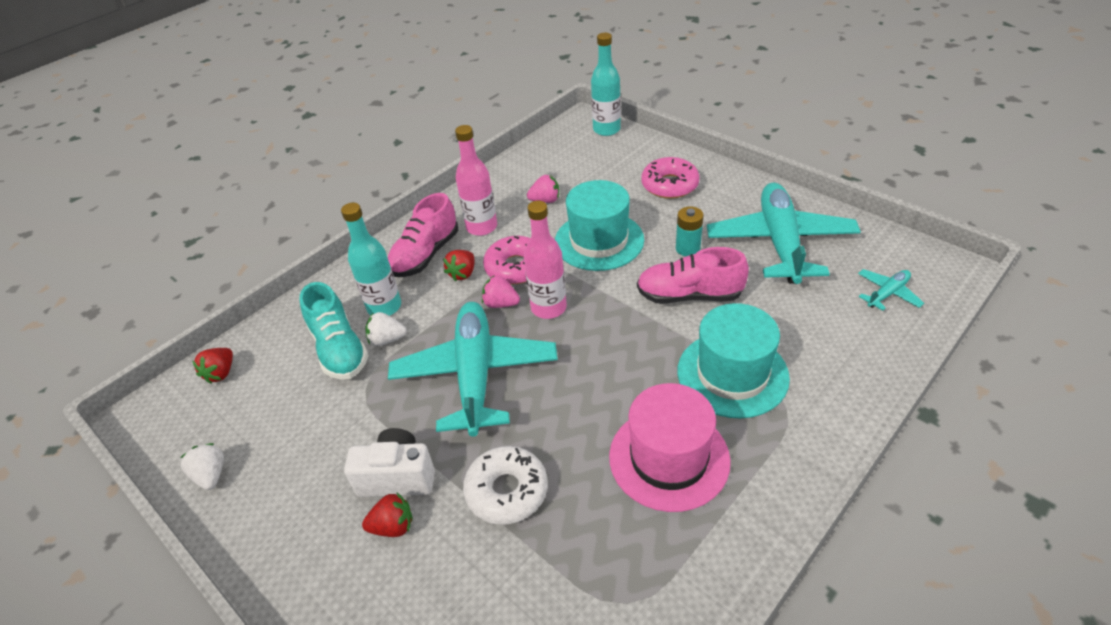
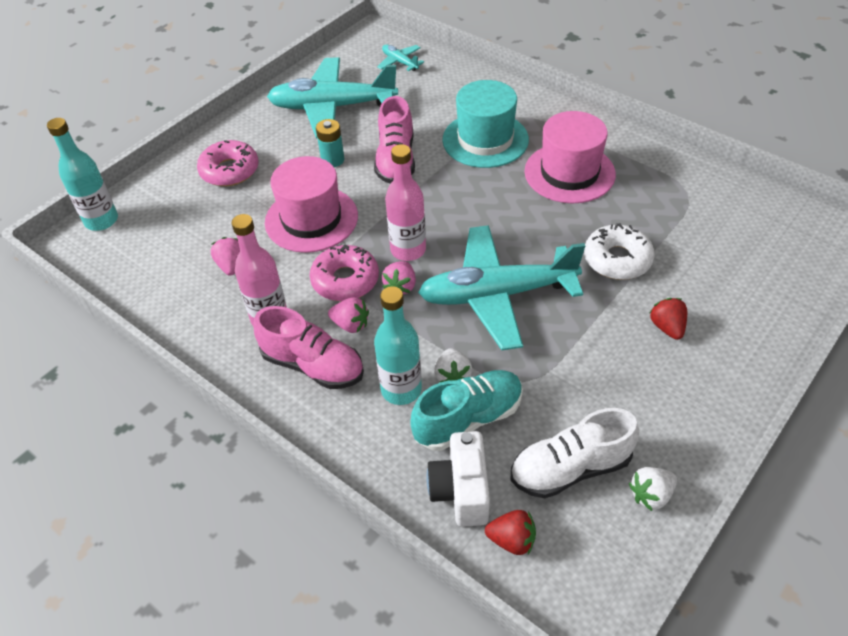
camera: 95 degrees left, 5 degrees up
white camera [344,428,435,497] -> white camera moved to [426,431,490,527]
red strawberry [443,250,475,281] -> pink strawberry [328,297,369,333]
turquoise hat [555,180,644,271] -> pink hat [265,156,358,253]
none -> white shoe [511,408,639,498]

